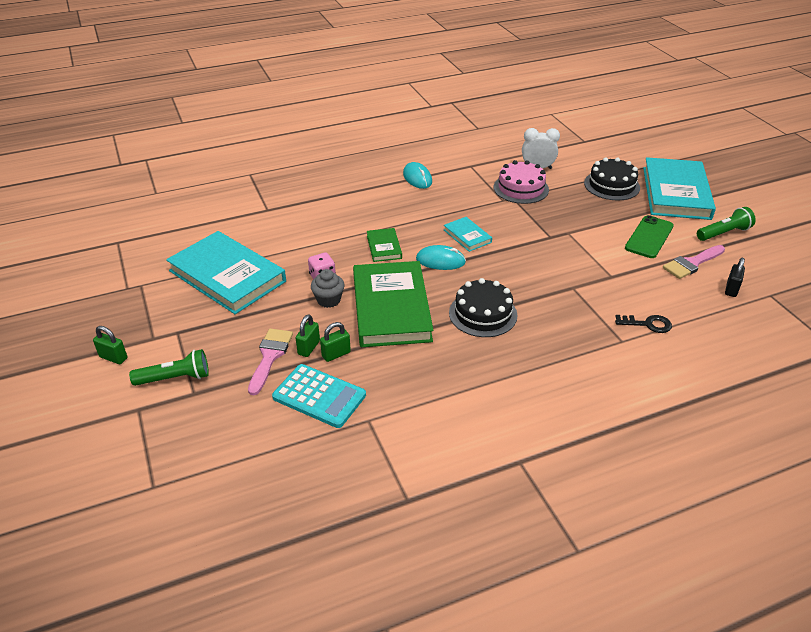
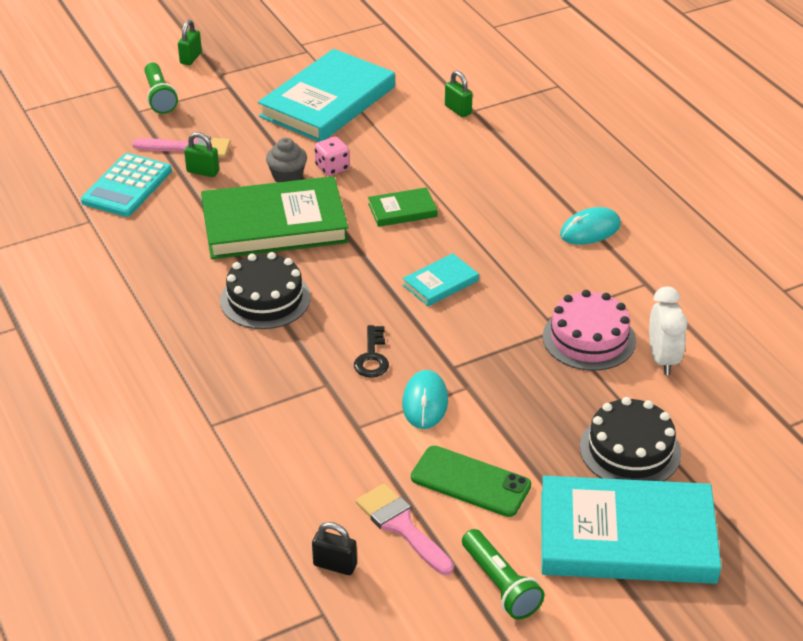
camera: 85 degrees right, 0 degrees up
green padlock [320,322,351,362] -> green padlock moved to [445,71,473,117]
turquoise mouse [416,245,466,270] -> turquoise mouse moved to [402,370,448,429]
black key [615,315,672,333] -> black key moved to [354,325,389,378]

